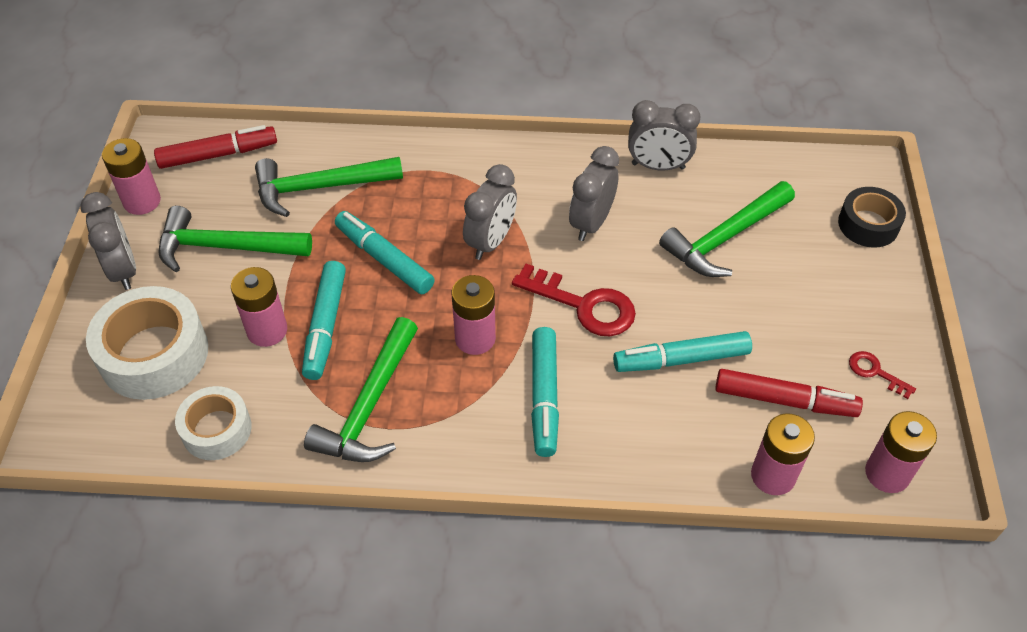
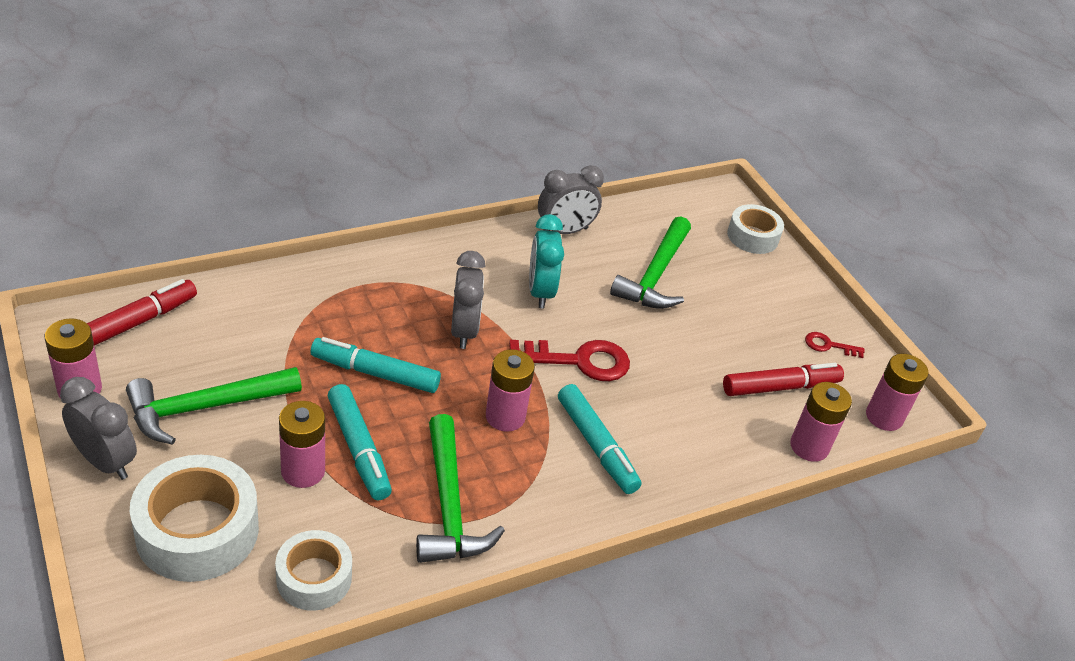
camera: 35 degrees left, 10 degrees down
green hammer [255,157,403,217] -> none
grey clock [569,146,619,241] -> turquoise clock [529,214,564,308]
turquoise marker [613,331,752,372] -> none
black tape [838,187,906,248] -> white tape [727,204,784,254]

